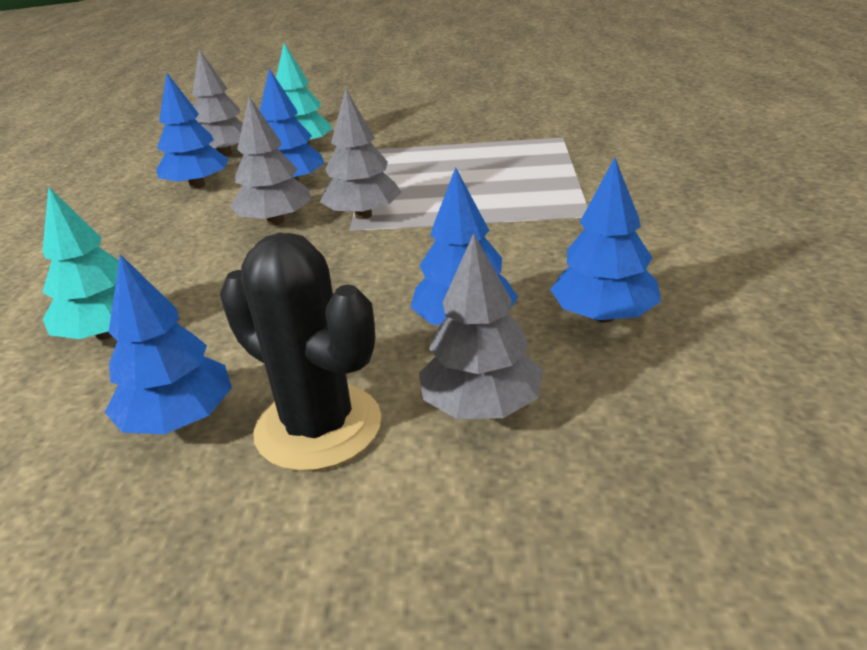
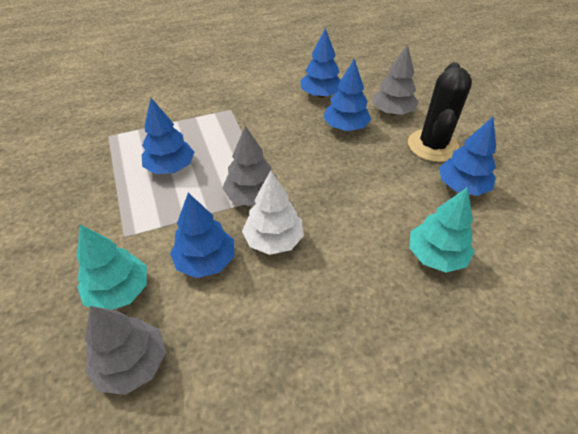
camera: 115 degrees left, 15 degrees up
blue tree [156,73,229,189] -> blue tree moved to [142,98,194,174]
grey tree [230,97,311,226] -> white tree [242,171,304,255]

